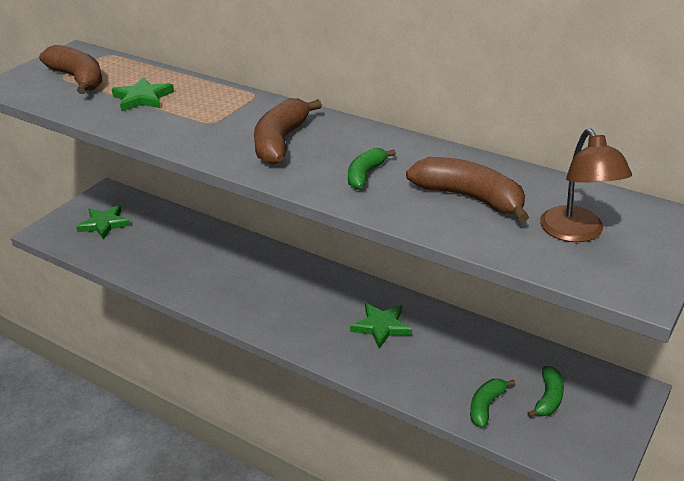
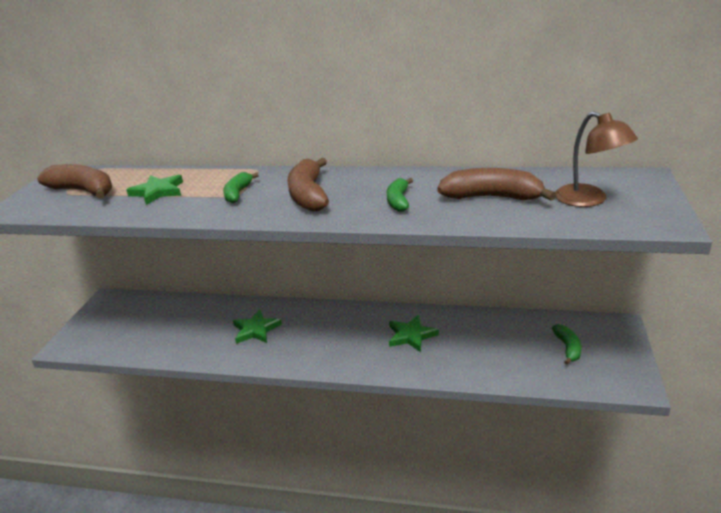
camera: 20 degrees left, 5 degrees down
green star [76,205,131,240] -> green star moved to [233,310,282,344]
green banana [470,379,515,428] -> green banana moved to [223,172,259,203]

